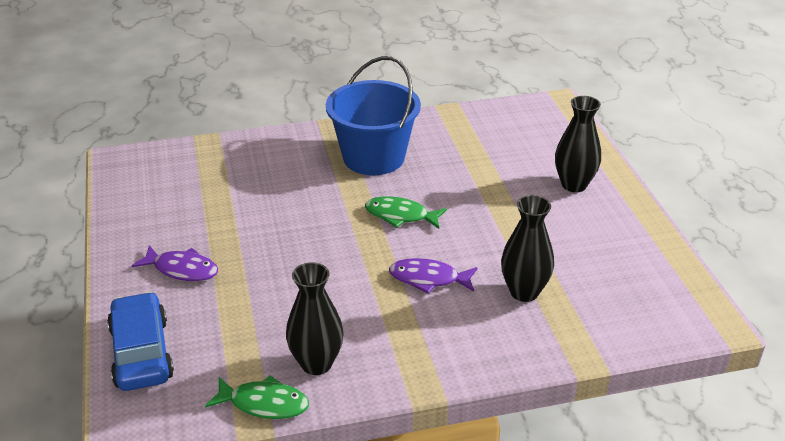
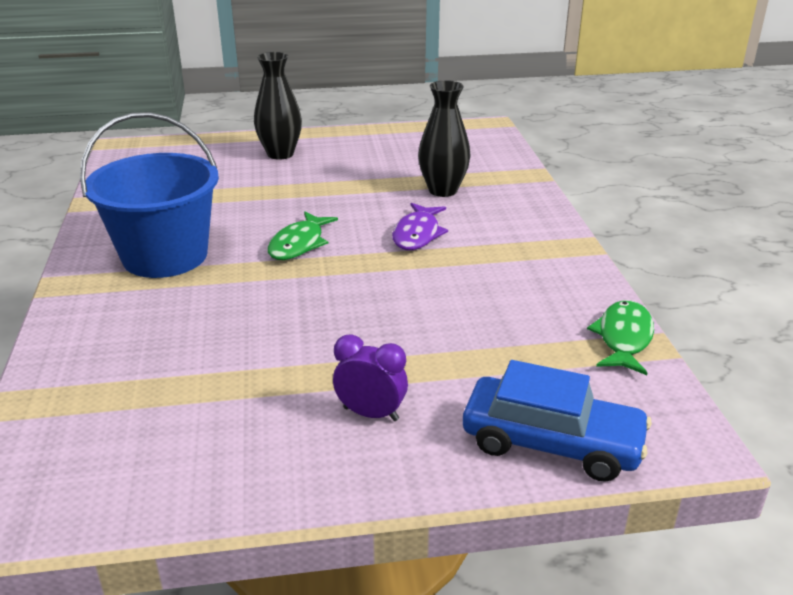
camera: 85 degrees left, 5 degrees down
blue car [107,292,174,391] -> blue car turned 150 degrees counterclockwise [463,360,652,482]
purple fish [131,245,218,281] -> purple clock [333,334,408,421]
black vase [286,262,344,375] -> none

